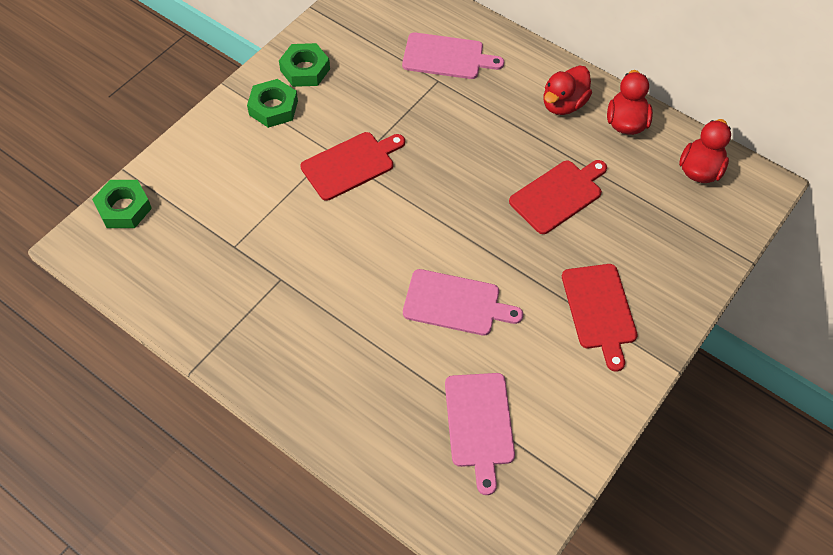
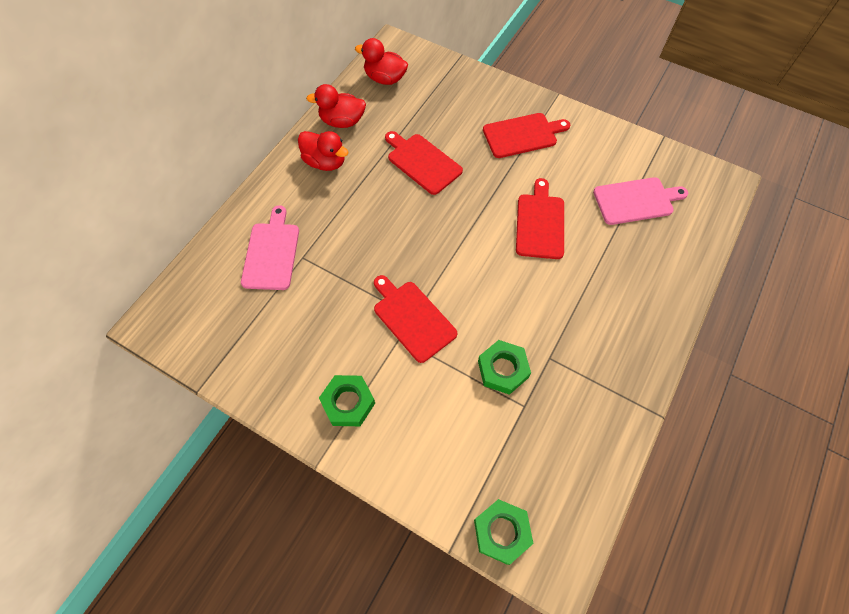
camera: 95 degrees left, 5 degrees up
green nut [279,43,330,87] -> green nut moved to [478,340,531,395]
pink cutting board [403,269,523,336] -> red cutting board [516,178,564,259]

